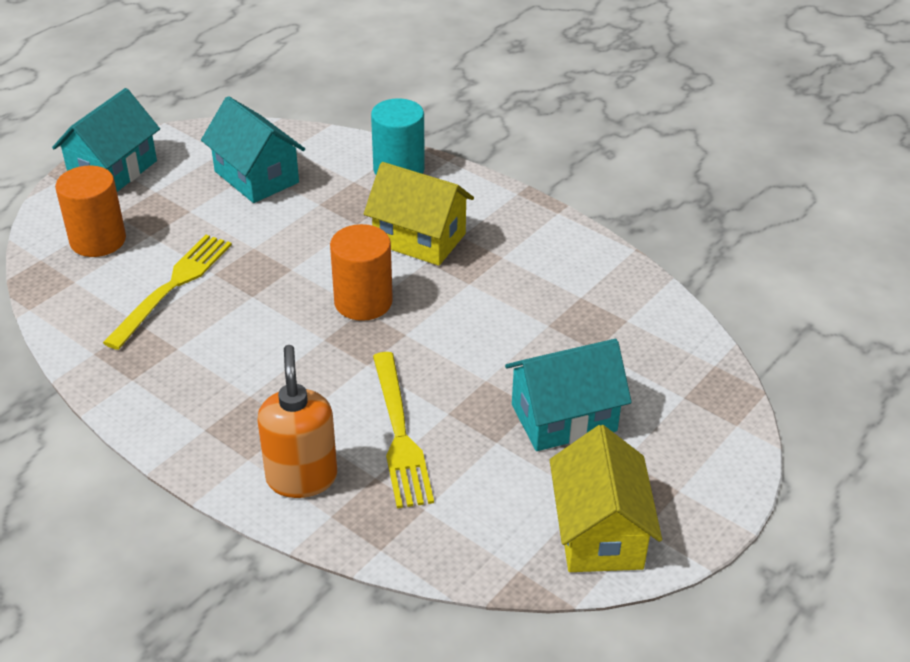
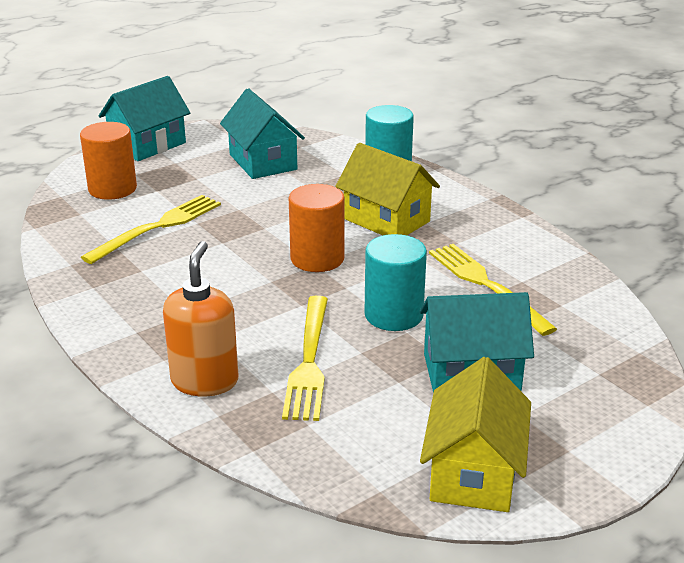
camera: 15 degrees right, 10 degrees down
none -> turquoise cylinder [365,234,427,331]
none -> yellow fork [429,244,557,336]

